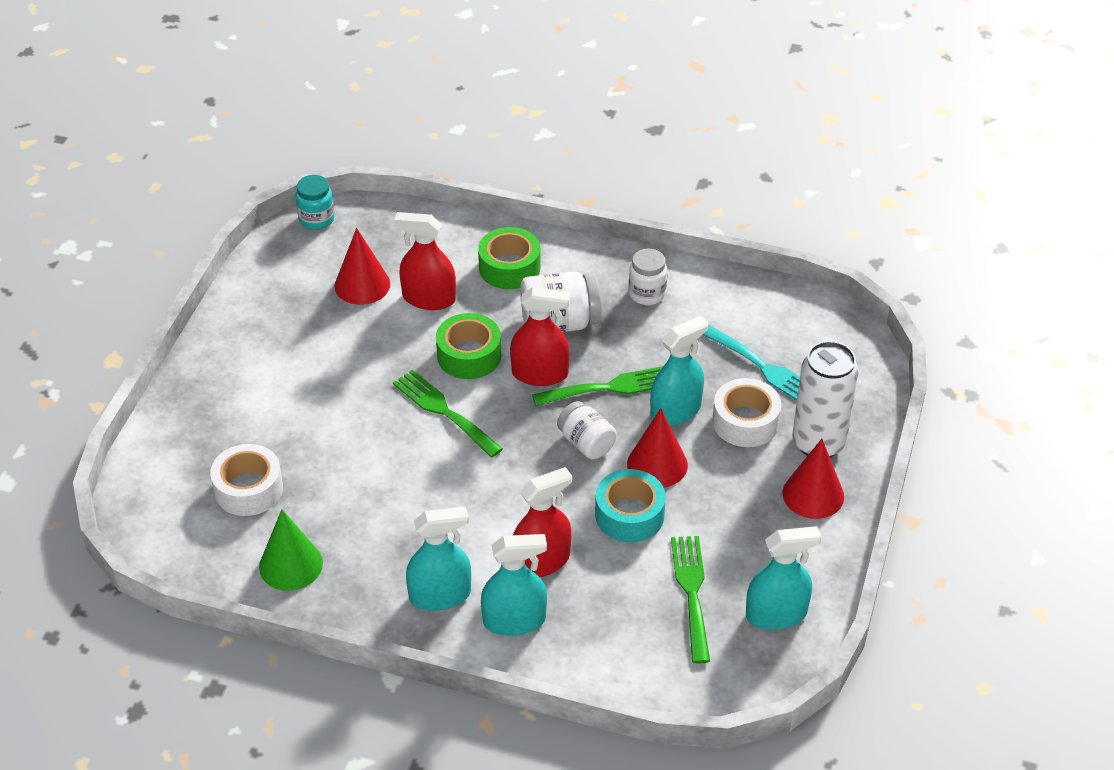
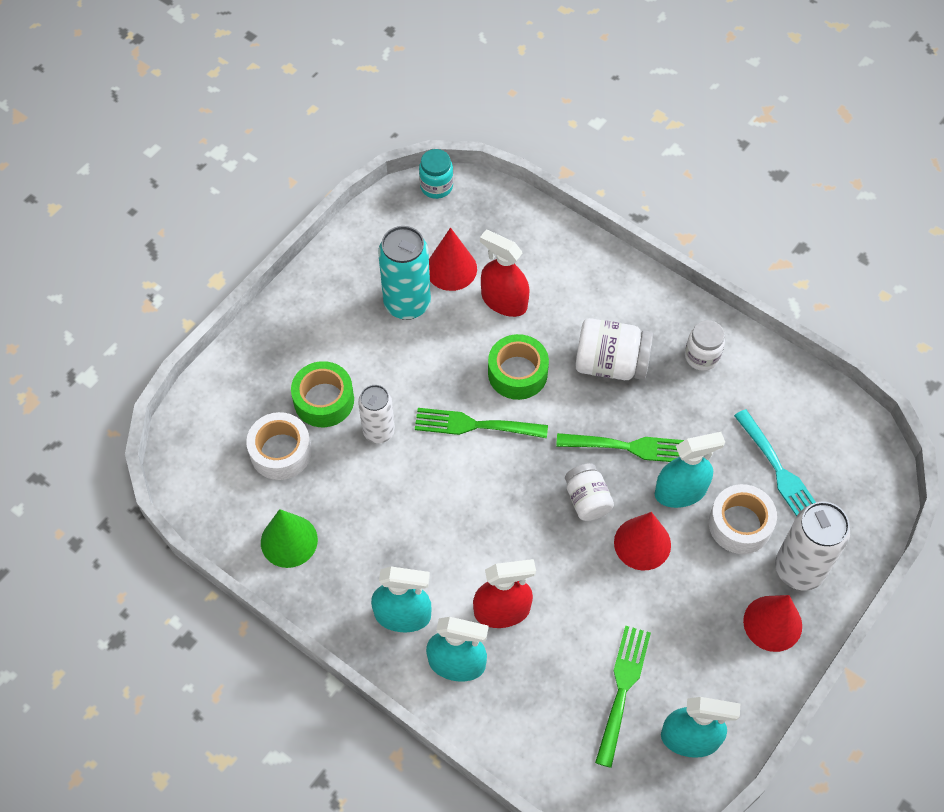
camera: 20 degrees right, 15 degrees up
green fork [393,369,503,458] -> green fork turned 60 degrees counterclockwise [415,408,548,438]
green tape [478,227,541,289] -> green tape moved to [291,361,354,427]
red spray bottle [510,287,570,386] -> none
turquoise tape [595,469,666,542] -> none
none -> white can [358,385,395,443]
none -> turquoise can [378,226,431,320]

